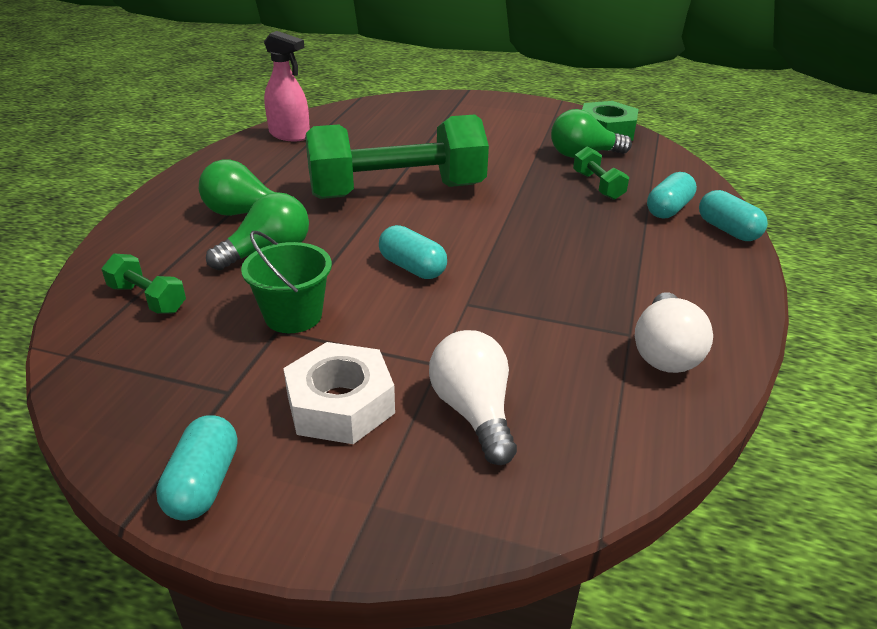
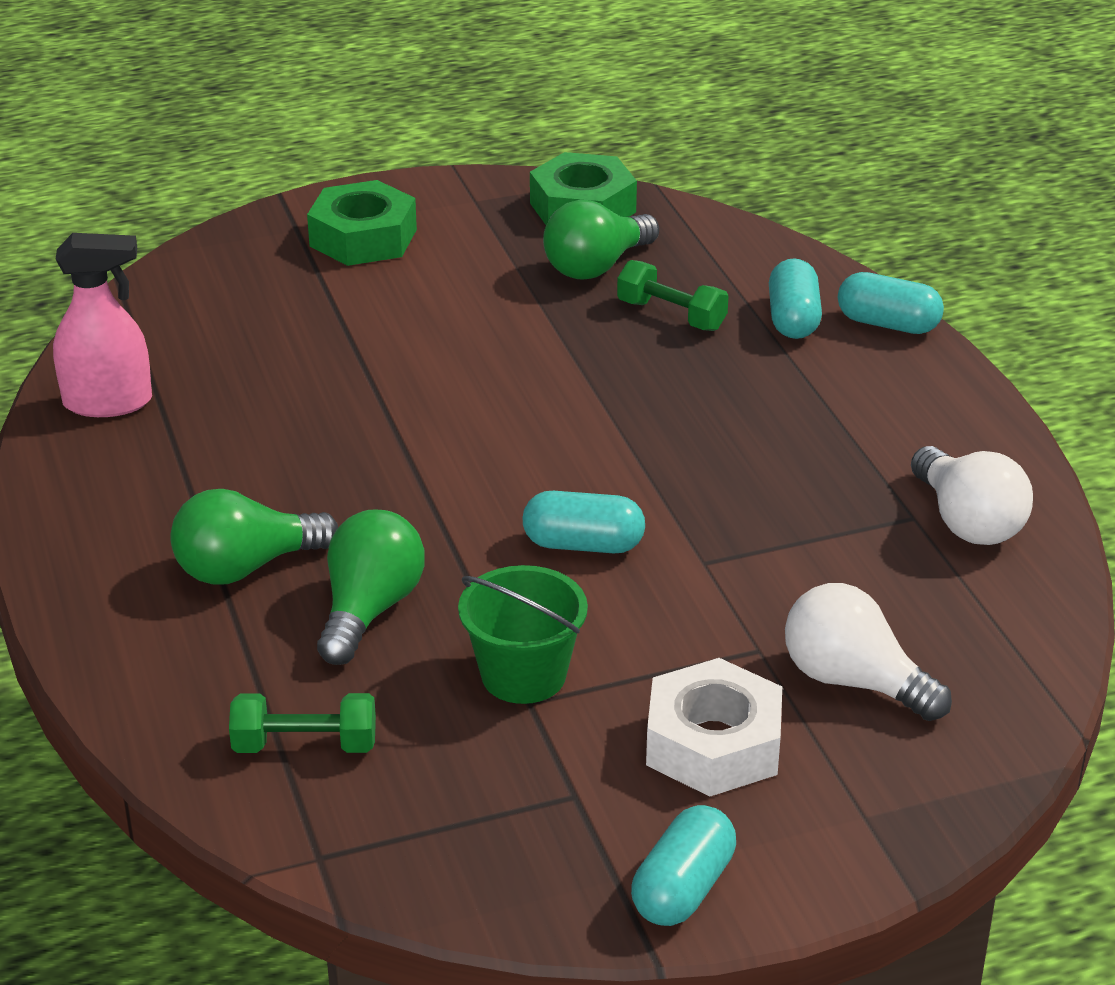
camera: 35 degrees left, 0 degrees up
turquoise capsule [156,415,237,521] -> turquoise capsule turned 60 degrees clockwise [631,805,736,926]
green dumbbell [305,114,489,199] -> none
none -> green nut [307,180,417,266]

